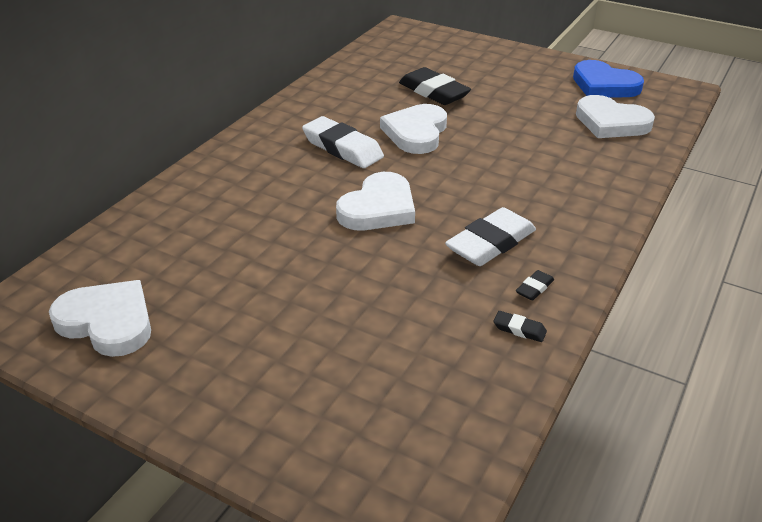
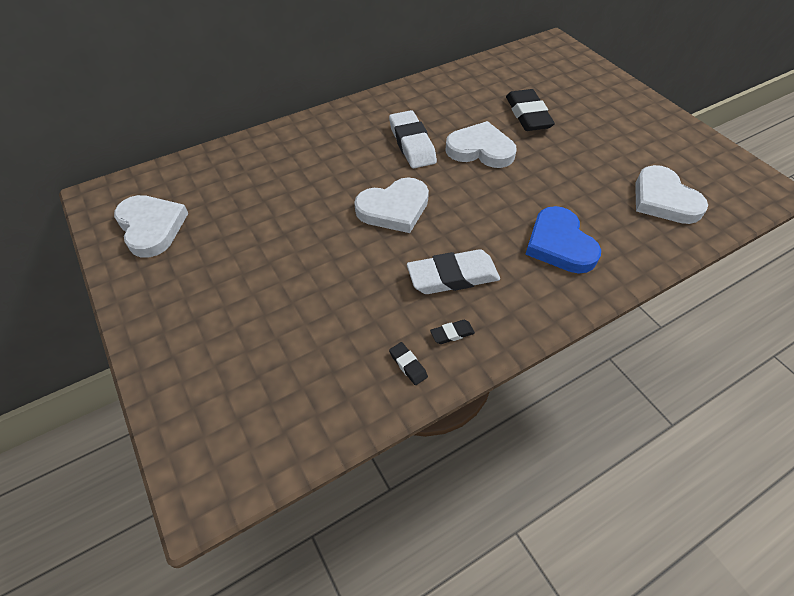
camera: 30 degrees right, 15 degrees up
white heart [380,104,447,154] -> white heart turned 60 degrees clockwise [445,121,517,168]
blue heart [573,60,644,97] -> blue heart moved to [525,206,601,274]

